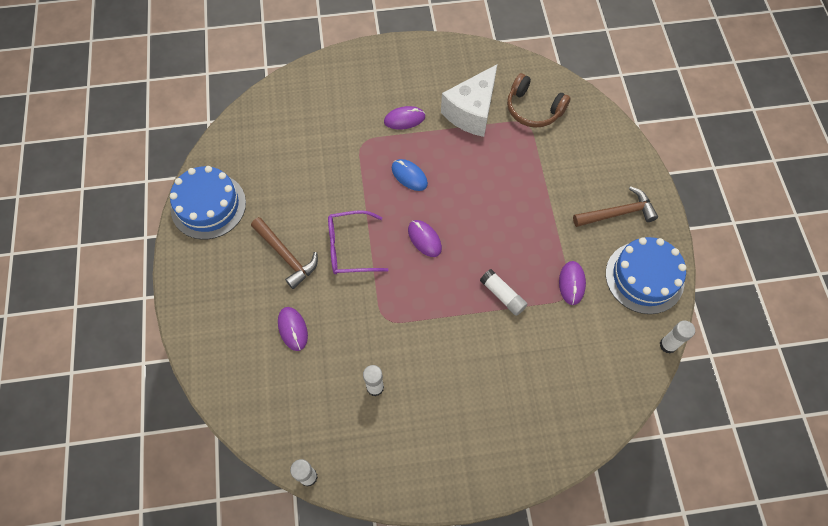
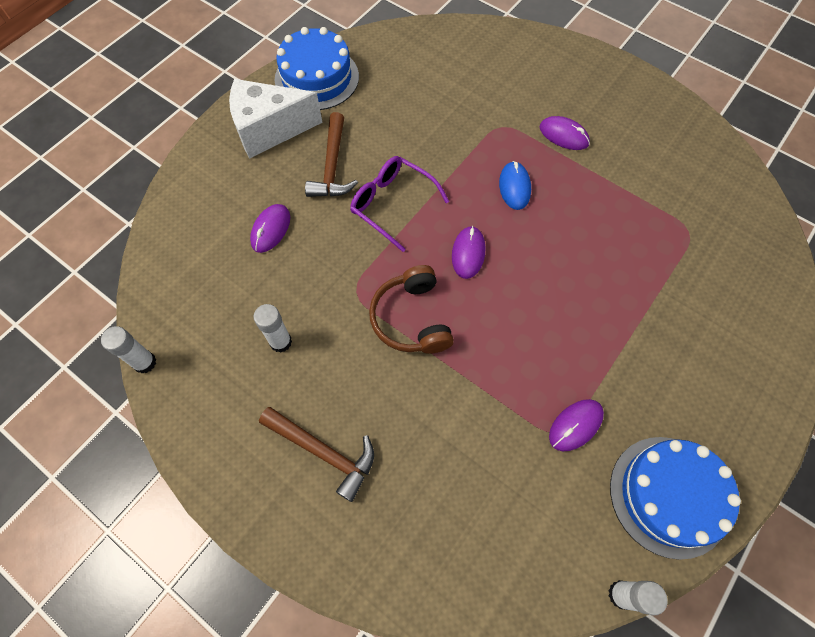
camera: 45 degrees right, 0 degrees up
white cheese [441,64,497,137] -> white cheese moved to [229,79,323,159]
white glue stick [480,269,527,316] -> none
brown headphones [507,73,571,128] -> brown headphones moved to [369,265,454,354]
brown hammer [573,186,658,227] -> brown hammer moved to [259,407,374,502]

